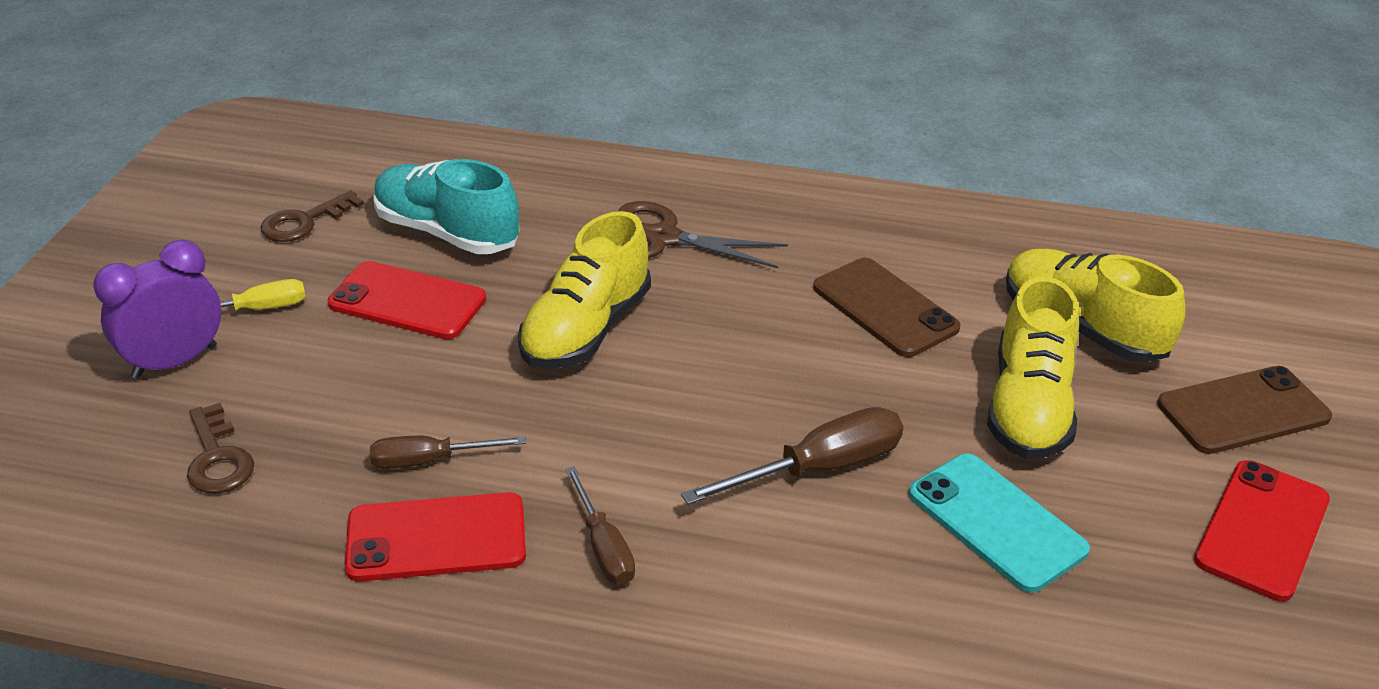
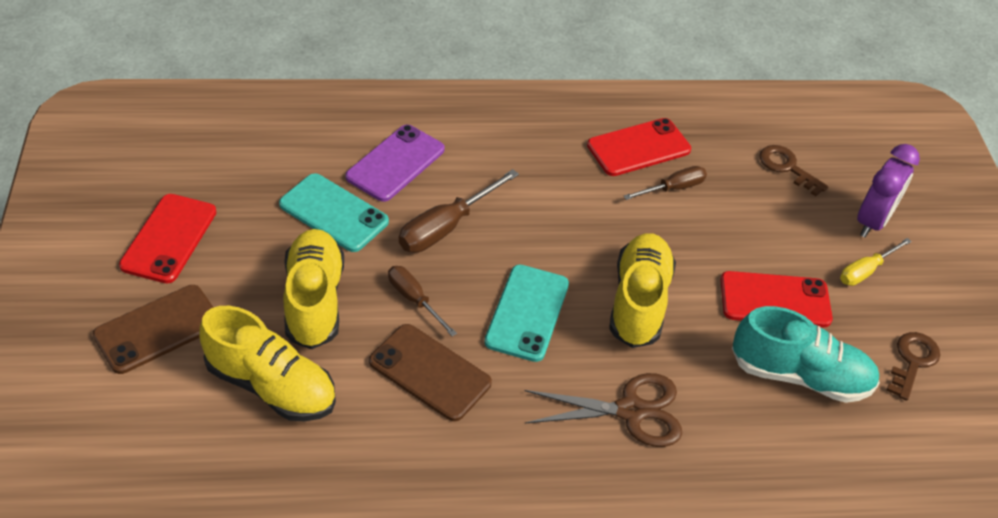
camera: 160 degrees right, 10 degrees up
brown screwdriver [565,466,635,585] -> brown screwdriver moved to [388,266,457,337]
none -> purple phone [345,125,445,202]
none -> turquoise phone [484,264,569,362]

